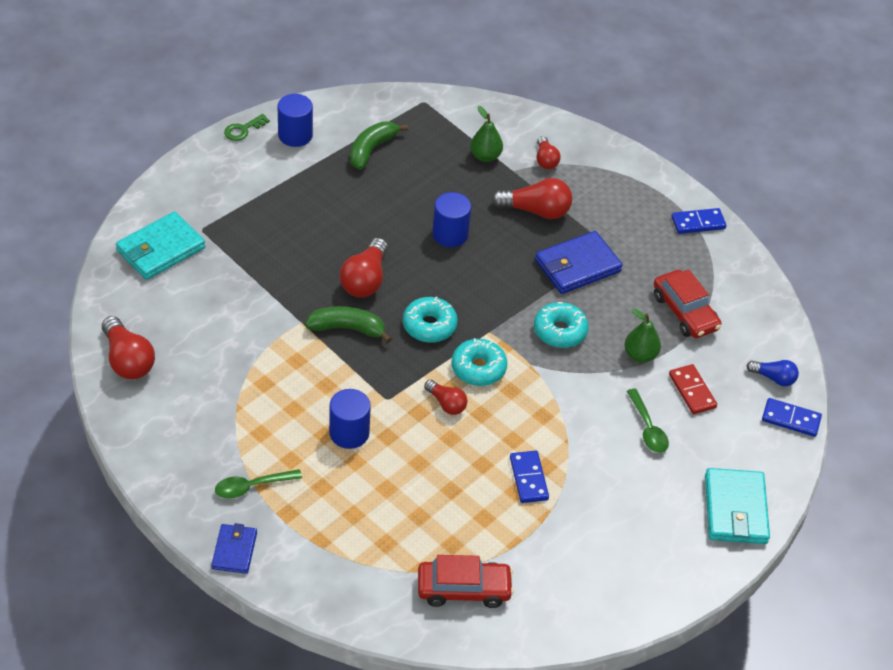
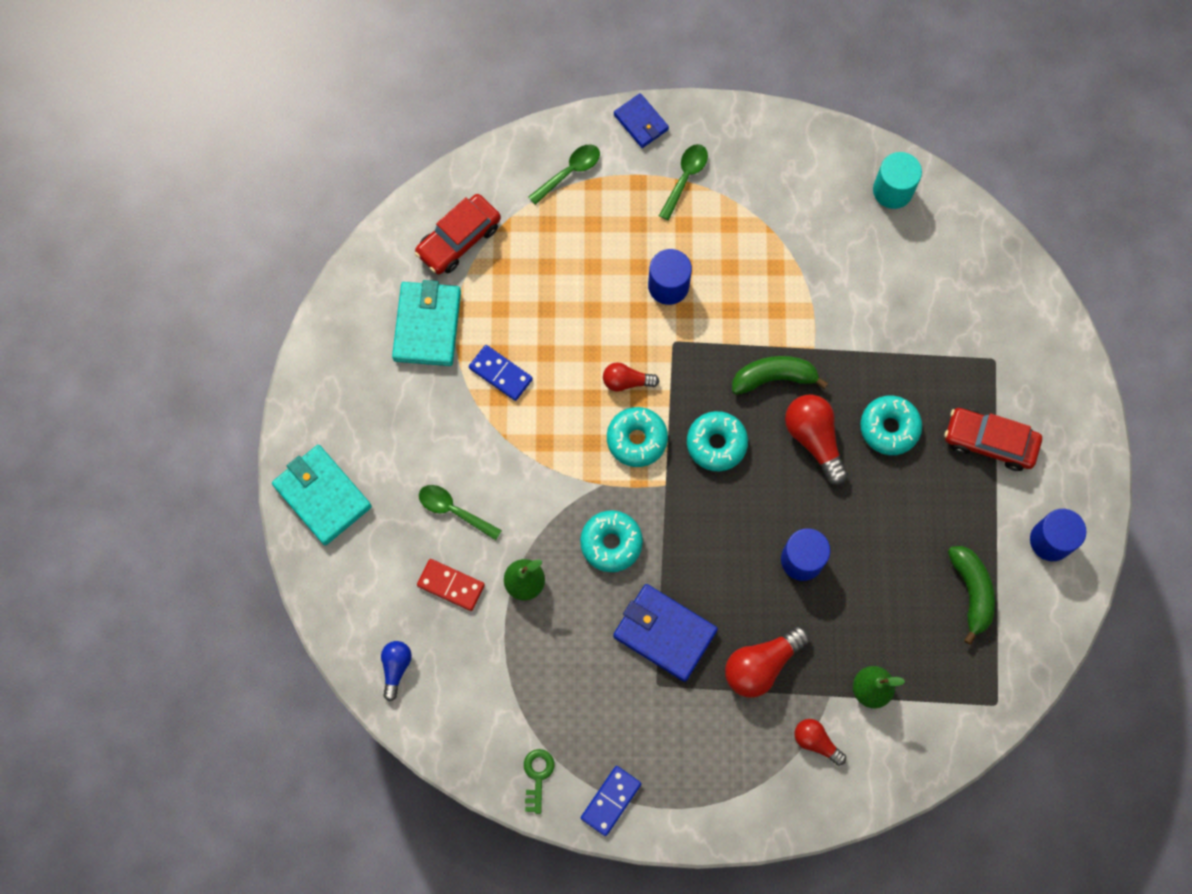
camera: 140 degrees right, 25 degrees up
red light bulb [102,316,155,379] -> turquoise cylinder [873,152,922,209]
turquoise wallet [116,211,205,280] -> turquoise wallet moved to [392,280,461,366]
green key [224,114,270,141] -> green key moved to [524,749,554,814]
green banana [305,306,391,343] -> green banana turned 150 degrees counterclockwise [732,356,828,395]
blue wallet [535,231,622,294] -> blue wallet turned 75 degrees counterclockwise [613,584,718,682]
red car [654,269,721,338] -> red car moved to [944,408,1042,471]
blue light bulb [746,360,799,386] -> blue light bulb turned 120 degrees clockwise [381,641,412,701]
blue domino [762,398,822,437] -> none
none -> green spoon [529,144,600,205]
none -> turquoise donut [860,396,922,455]

